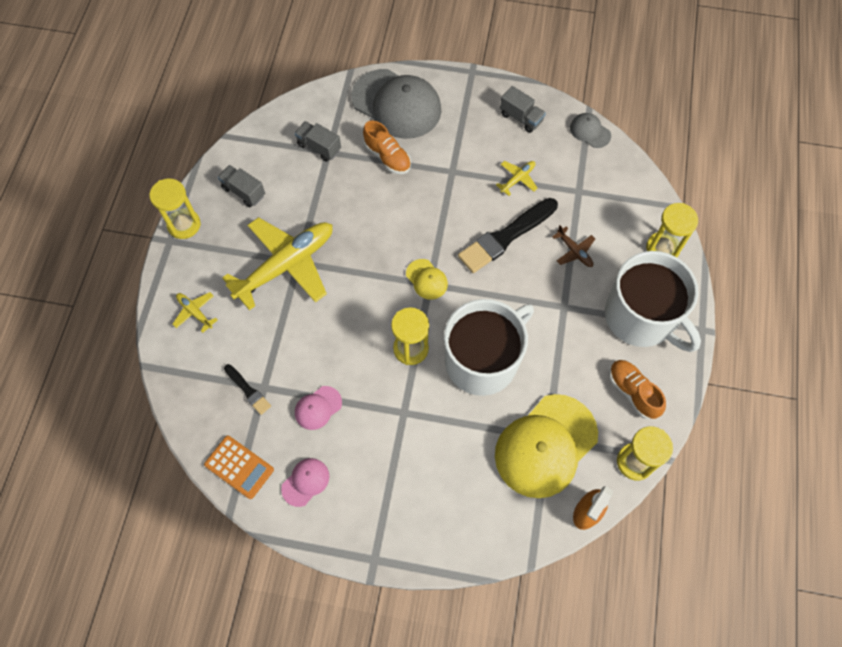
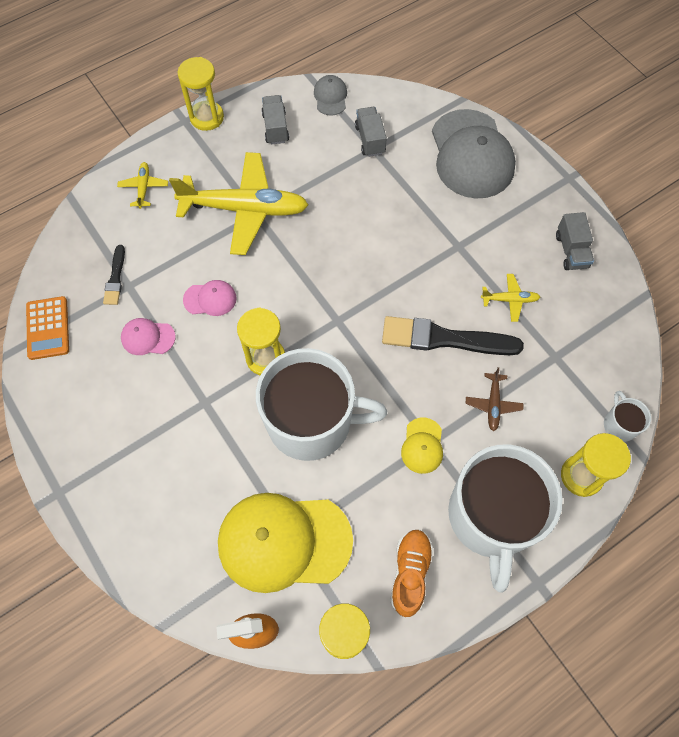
camera: 45 degrees right, 0 degrees up
pink cap [281,458,329,507] -> pink cap moved to [183,280,237,316]
orange shoe [363,120,411,174] -> none
yellow cap [406,259,448,300] -> yellow cap moved to [401,418,443,474]
grey cap [570,113,611,148] -> grey cap moved to [314,75,347,116]
none -> white mug [604,391,651,442]

